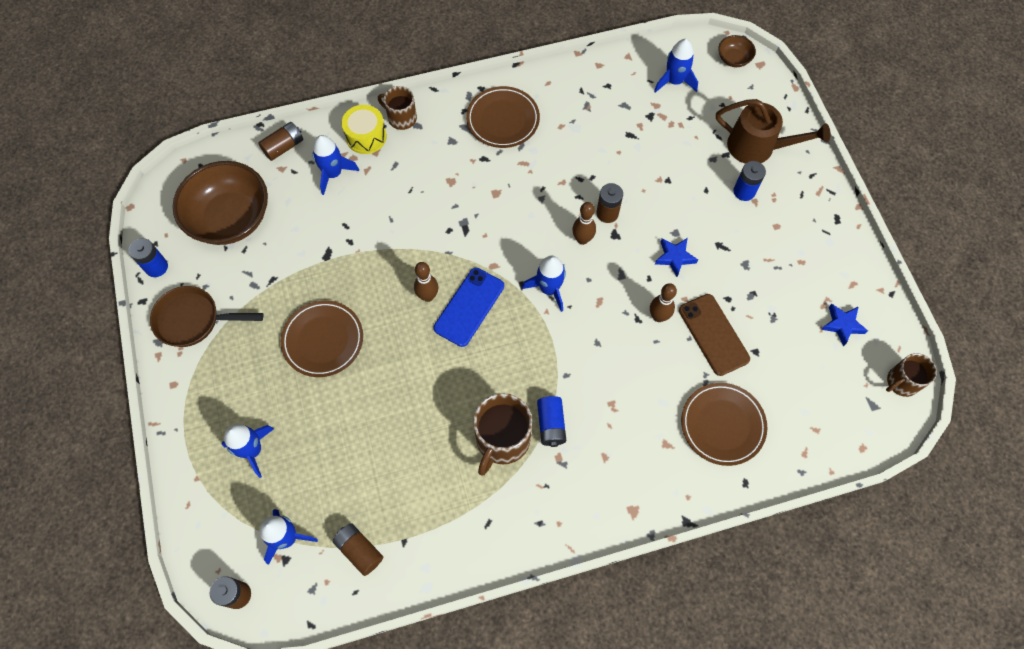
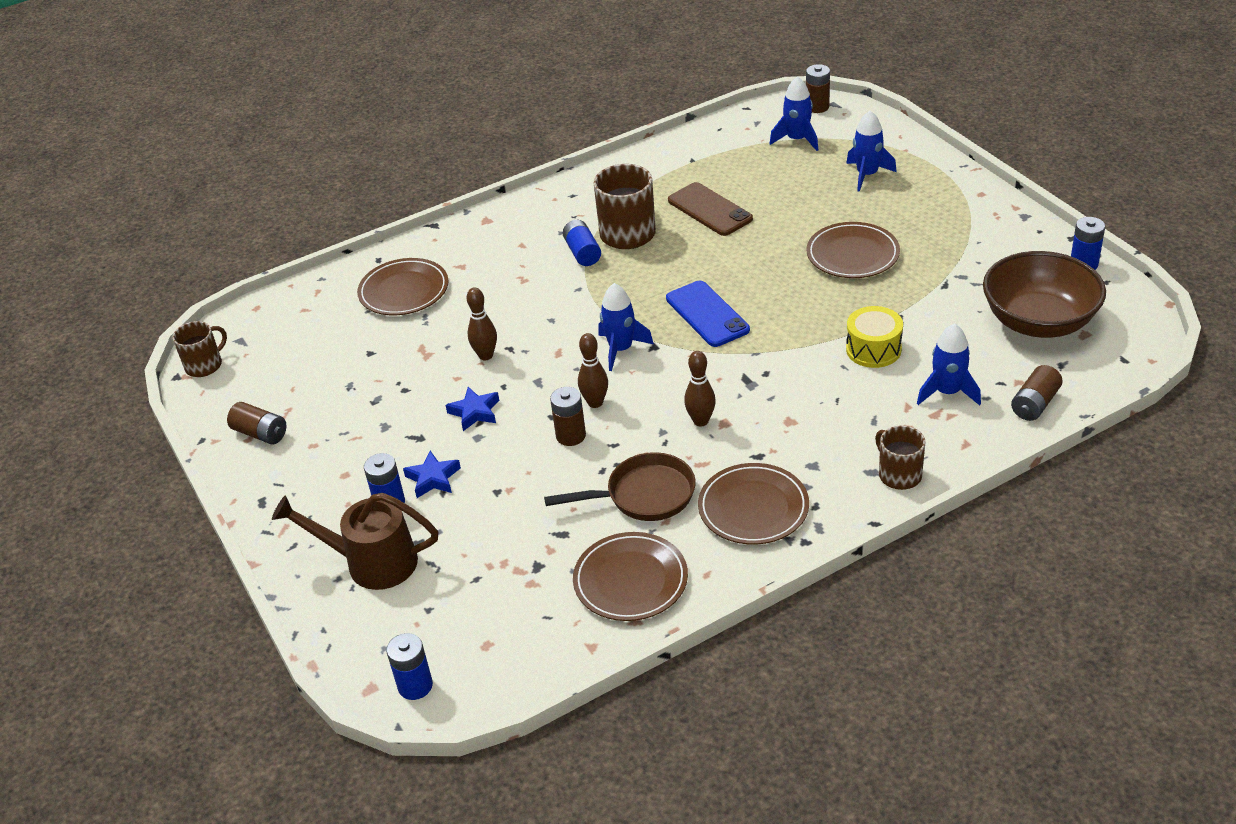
camera: 170 degrees right, 25 degrees down
brown pan [150,286,263,347] -> brown pan moved to [544,452,696,521]
brown battery [333,523,383,576] -> brown battery moved to [227,402,286,444]
yellow drum [342,105,387,154] -> yellow drum moved to [846,306,903,368]
brown mug [378,86,417,130] -> brown mug turned 135 degrees counterclockwise [875,425,926,490]
brown bowling pin [414,262,438,302] -> brown bowling pin moved to [684,351,716,427]
blue phone [433,268,504,347] -> blue phone turned 45 degrees counterclockwise [666,281,750,347]
blue rocket [654,39,698,93] -> none
brown phone [679,294,750,376] -> brown phone moved to [668,182,753,236]
brown bowl [718,35,756,67] -> blue battery [387,633,433,700]
blue star [821,304,868,346] -> blue star moved to [403,451,461,498]
none -> brown plate [573,532,688,621]

